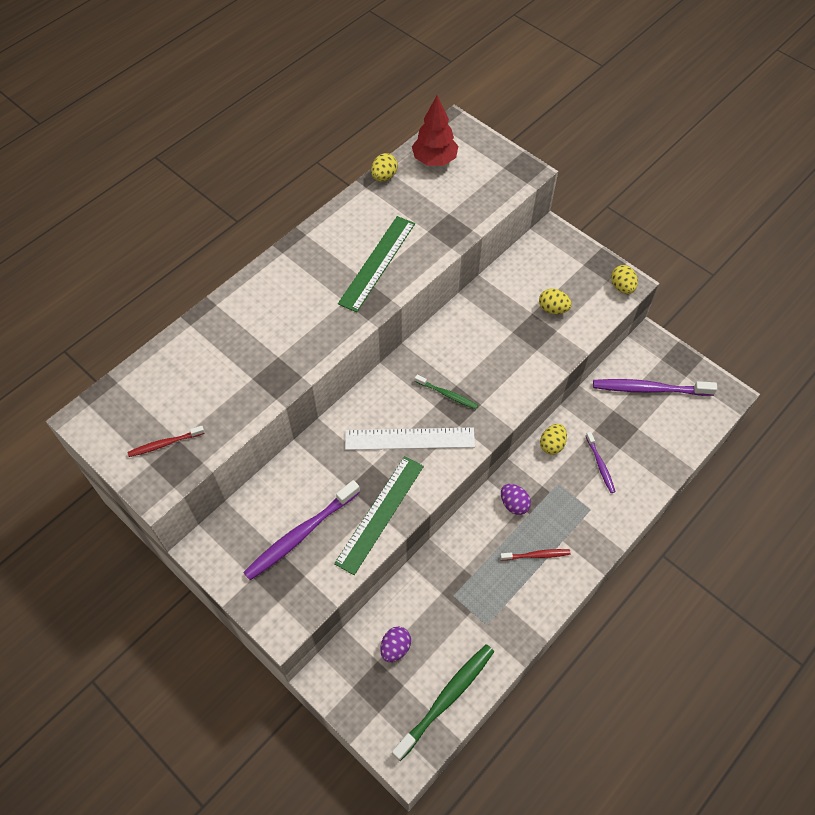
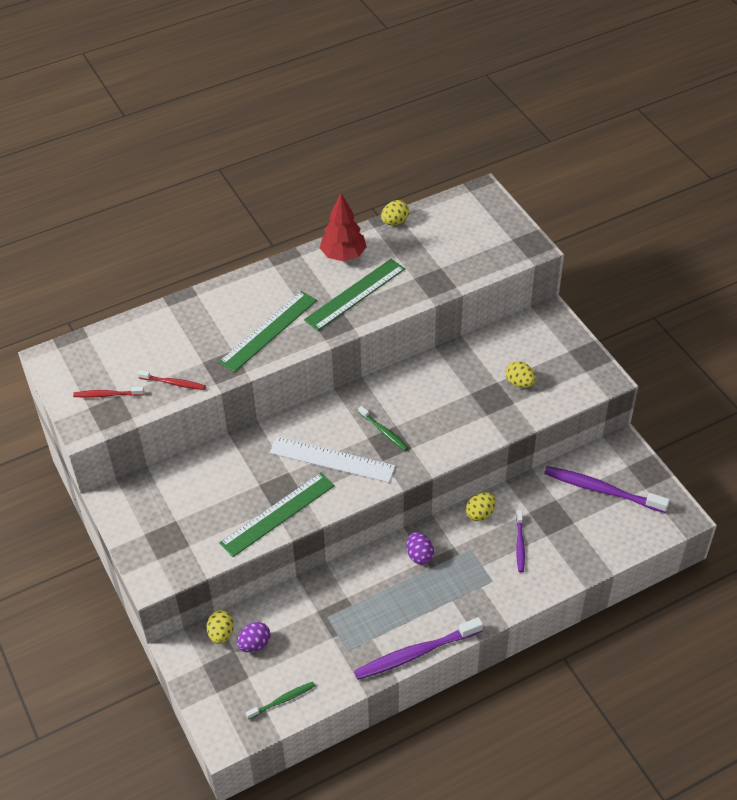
camera: 20 degrees right, 10 degrees down
purple toothbrush [243,480,360,580] -> purple toothbrush moved to [354,617,483,680]
green toothbrush [392,644,494,761] -> green toothbrush [246,682,315,719], size x0.53
red tree [412,95,458,166] -> red tree moved to [320,193,367,261]
red toothbrush [500,549,571,561] -> red toothbrush moved to [137,370,206,390]
yellow egg [611,265,638,294] -> yellow egg moved to [207,610,234,644]
none -> green ruler [219,291,317,372]

